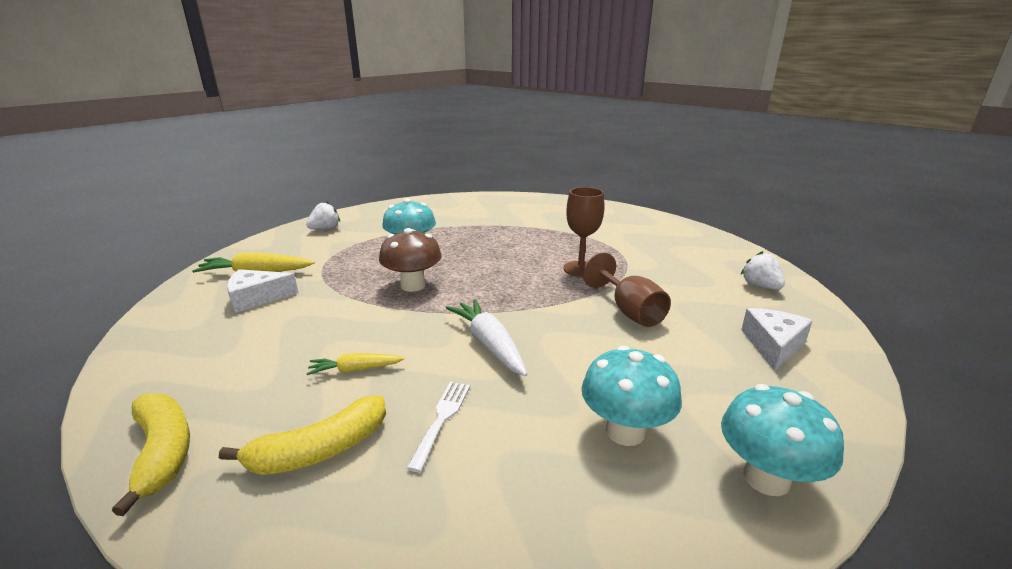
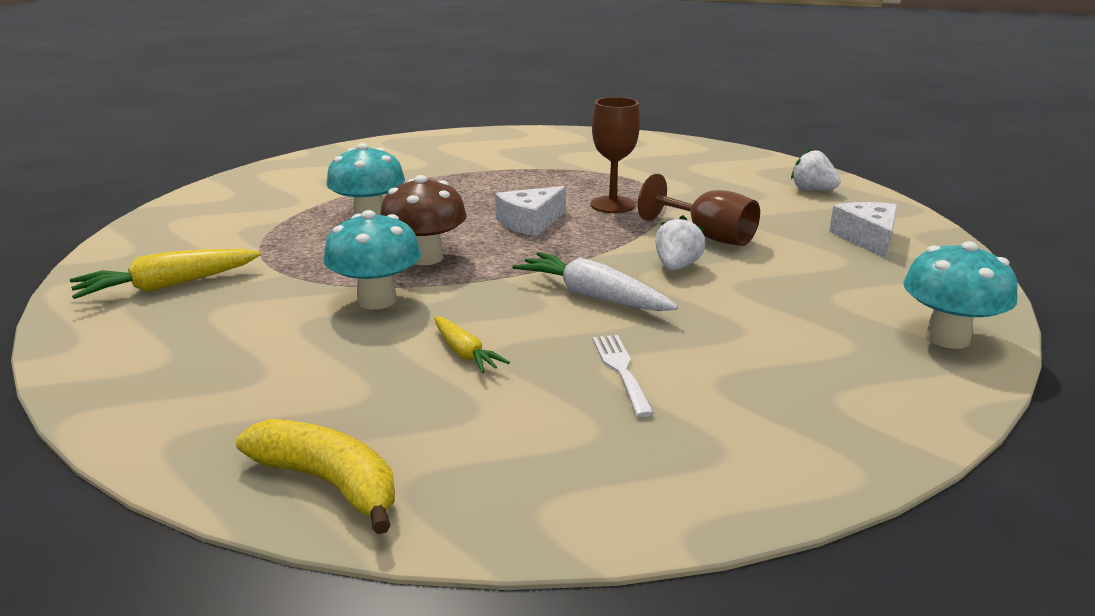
camera: 25 degrees left, 0 degrees up
yellow banana [219,396,386,475] -> none
white cheese [227,269,298,313] -> white cheese moved to [495,186,566,236]
white strawberry [306,201,340,230] -> white strawberry moved to [655,215,706,271]
yellow carrot [306,353,405,375] -> yellow carrot turned 90 degrees counterclockwise [434,317,510,373]
turquoise mushroom [581,346,682,446] -> turquoise mushroom moved to [323,210,421,309]

